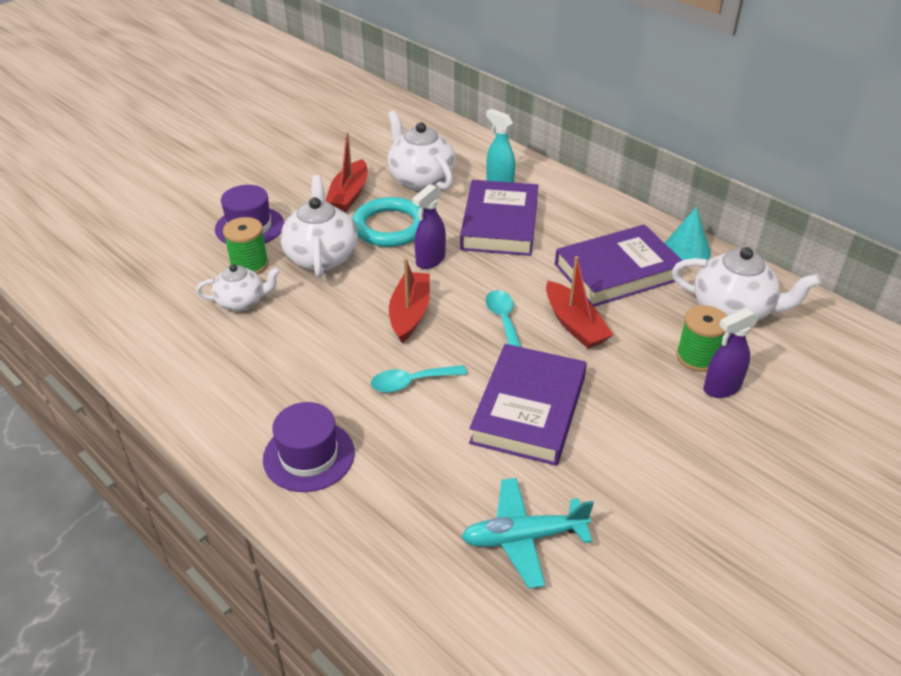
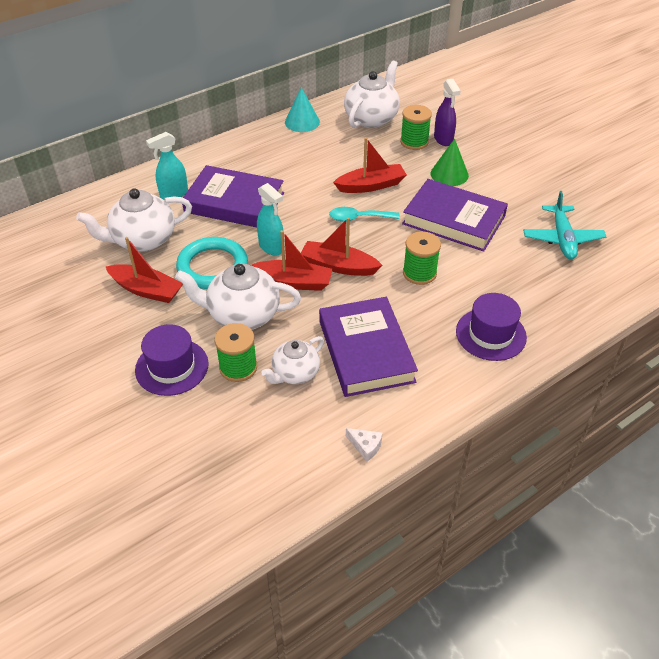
camera: 80 degrees left, 5 degrees up
white teapot [196,264,280,311] -> white teapot turned 135 degrees counterclockwise [261,336,324,384]
turquoise spoon [371,365,467,393] -> green spool [403,231,441,285]
purple spray bottle [412,184,446,269] -> turquoise spray bottle [257,183,283,256]
purple book [555,224,683,307] -> purple book moved to [319,297,418,397]
none -> red boat [251,230,333,291]
none -> white cheese [346,428,382,462]
none -> green cone [431,138,469,186]

